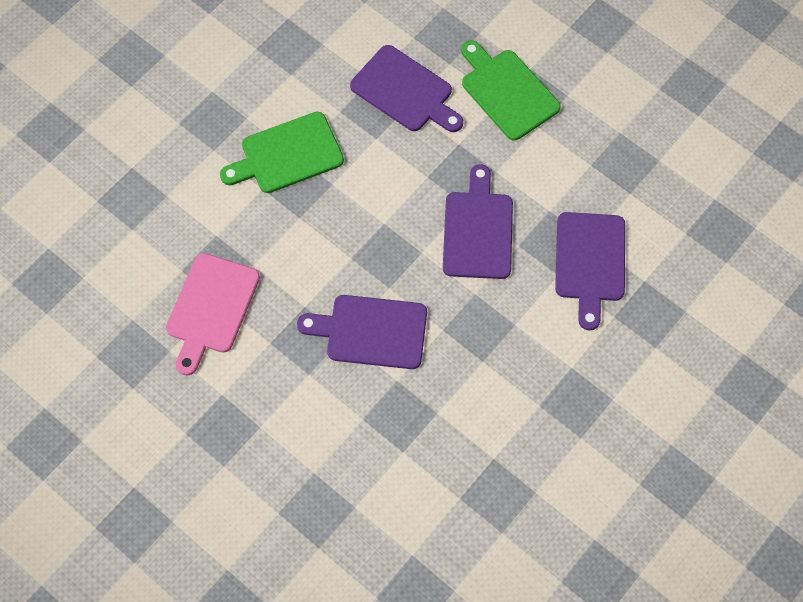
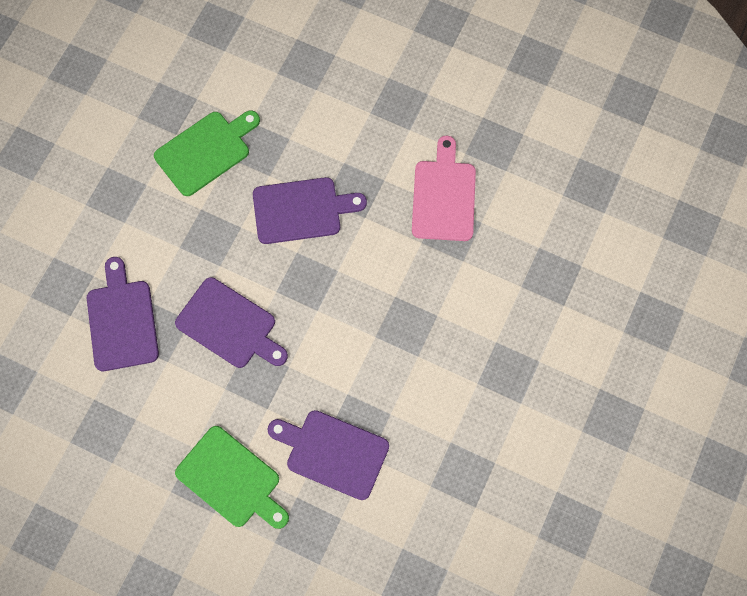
camera: 165 degrees right, 5 degrees up
green cutting board [220,112,344,193] -> green cutting board moved to [154,110,260,196]
purple cutting board [443,164,513,279] -> purple cutting board turned 45 degrees counterclockwise [175,277,288,368]

